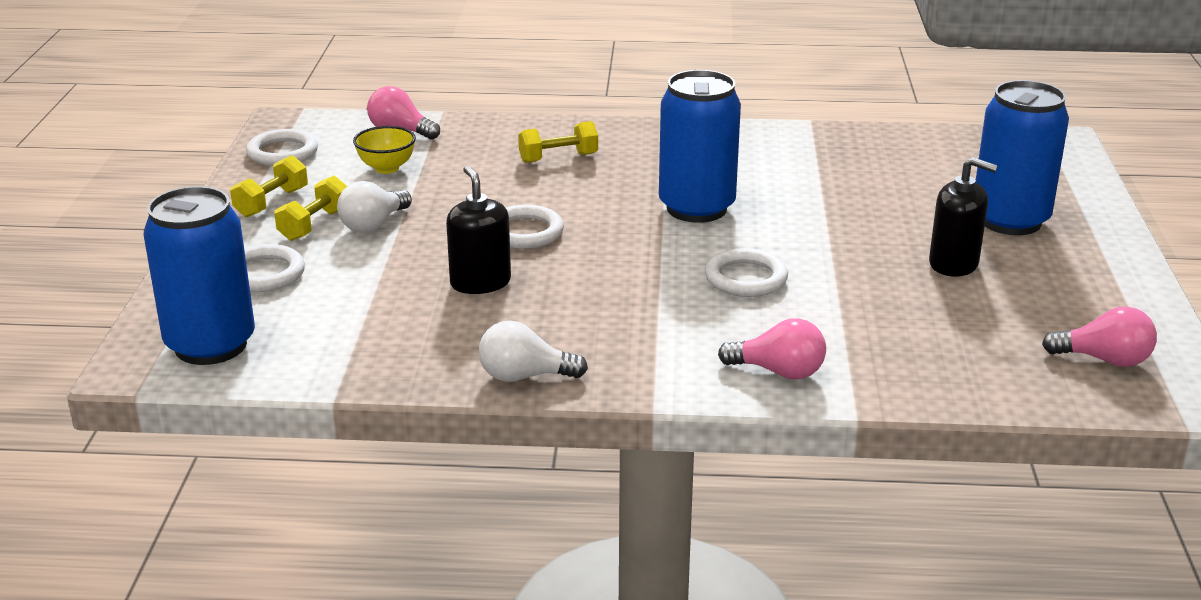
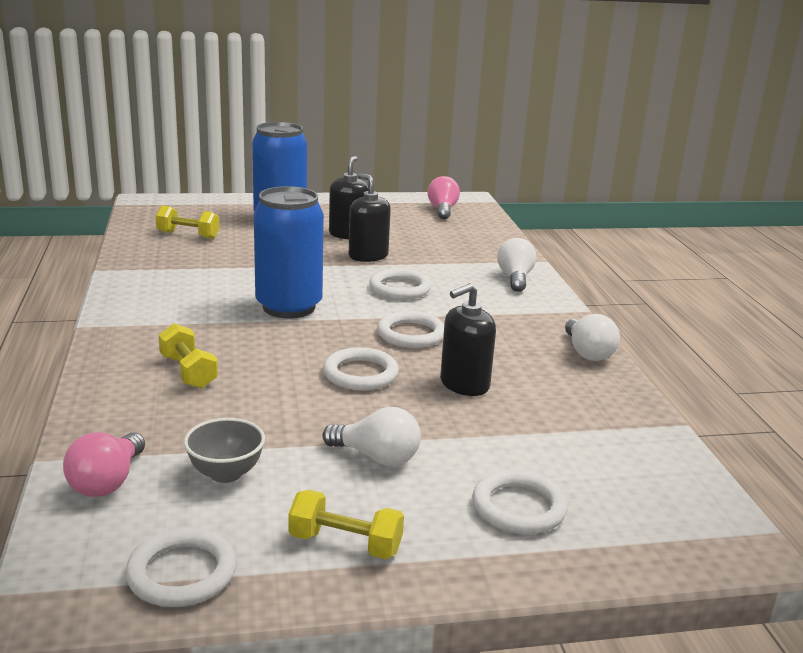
camera: 105 degrees left, 5 degrees down
blue can [144,186,255,365] -> none
yellow dumbbell [274,176,347,241] -> yellow dumbbell moved to [156,205,219,239]
yellow bowl [353,126,416,174] -> grey bowl [184,418,265,483]
pink light bulb [718,318,826,379] -> white light bulb [497,238,536,292]
none -> black soap dispenser [349,173,391,262]
none -> white ring [377,311,444,348]

